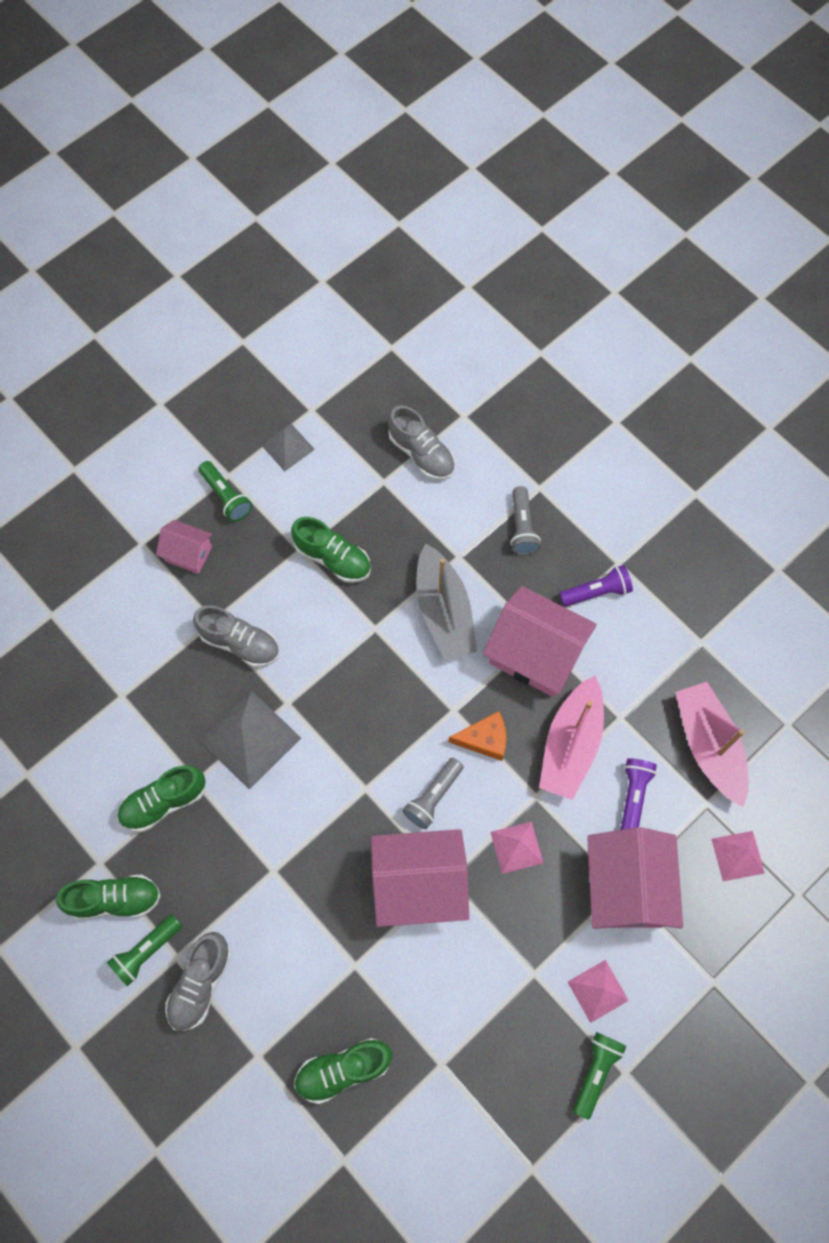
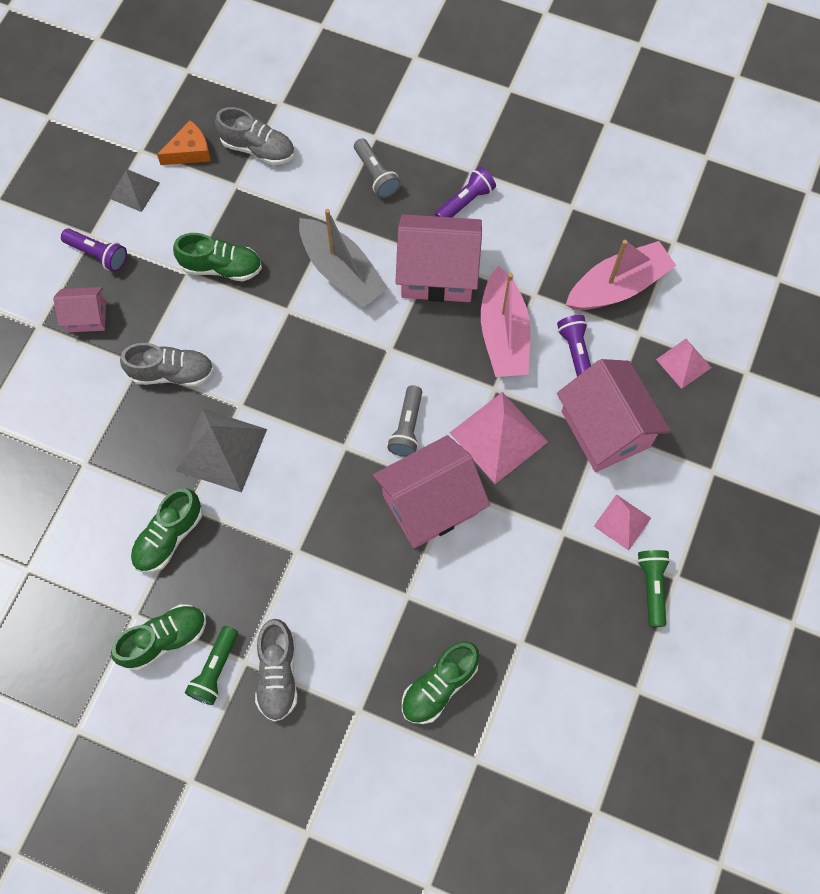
camera: 25 degrees left, 0 degrees up
green flashlight [199,461,252,522] -> purple flashlight [61,228,127,272]
orange cheese [449,711,507,761] -> orange cheese moved to [157,120,211,165]
pink pyramid [491,821,543,874] -> pink pyramid [450,392,548,484], size x1.73
pink boat [675,682,749,808] -> pink boat turned 105 degrees clockwise [566,240,676,310]

